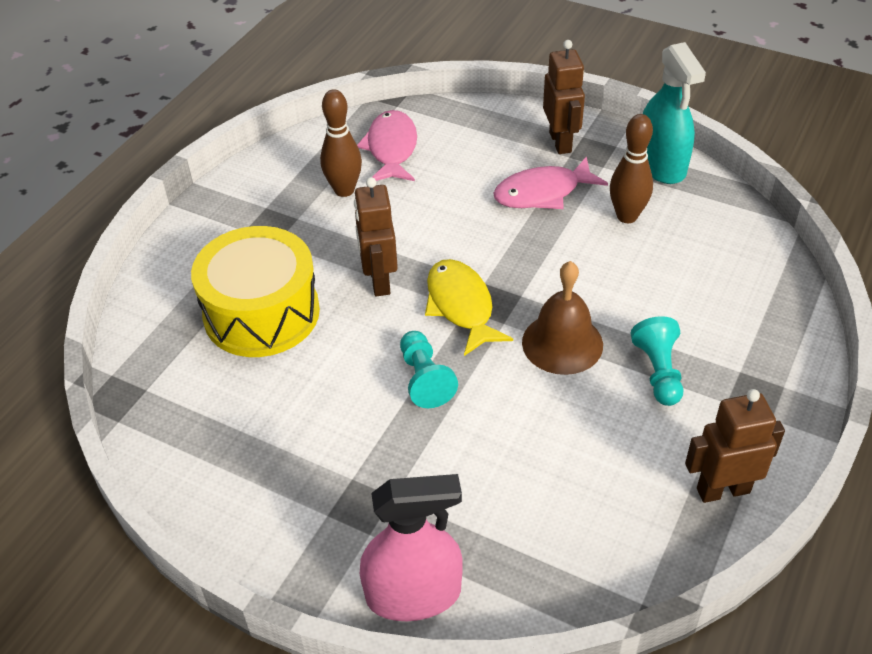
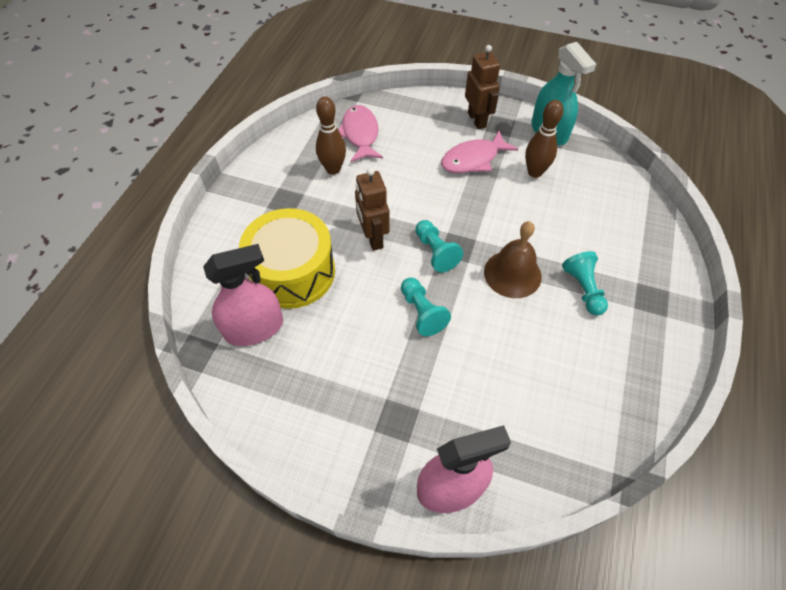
camera: 10 degrees left, 10 degrees up
yellow fish [425,259,513,356] -> turquoise pawn [415,220,463,272]
brown robot [685,389,785,503] -> none
none -> pink spray bottle [203,244,283,346]

